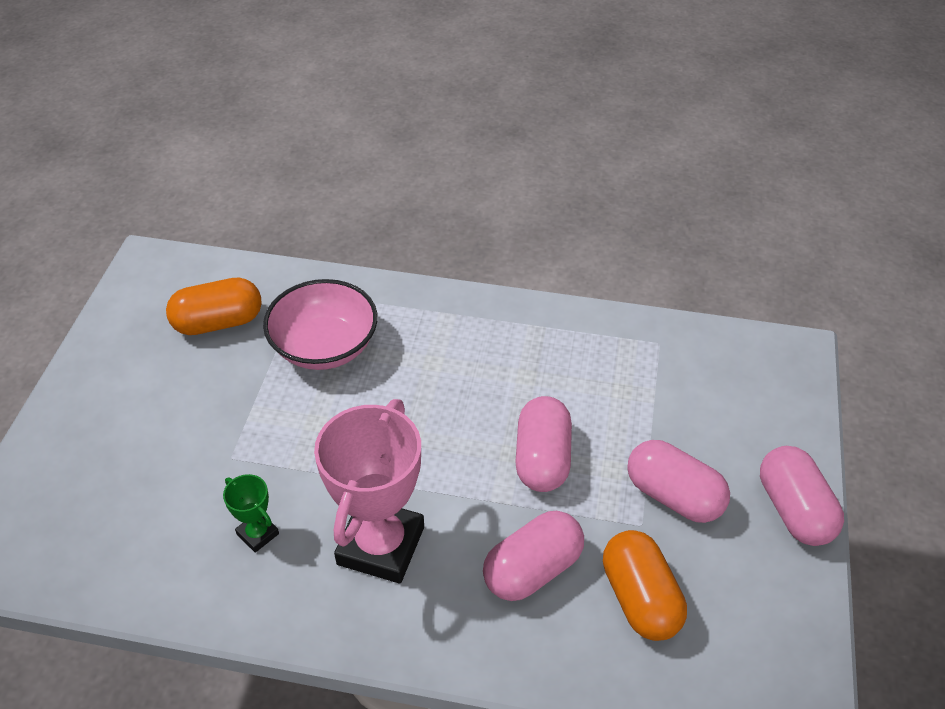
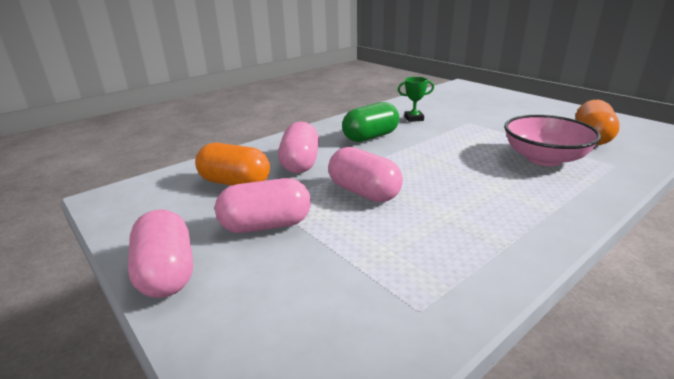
camera: 130 degrees right, 20 degrees down
pink trophy [314,399,424,584] -> green capsule [342,102,399,142]
pink capsule [760,446,844,546] -> pink capsule turned 45 degrees clockwise [128,209,193,298]

